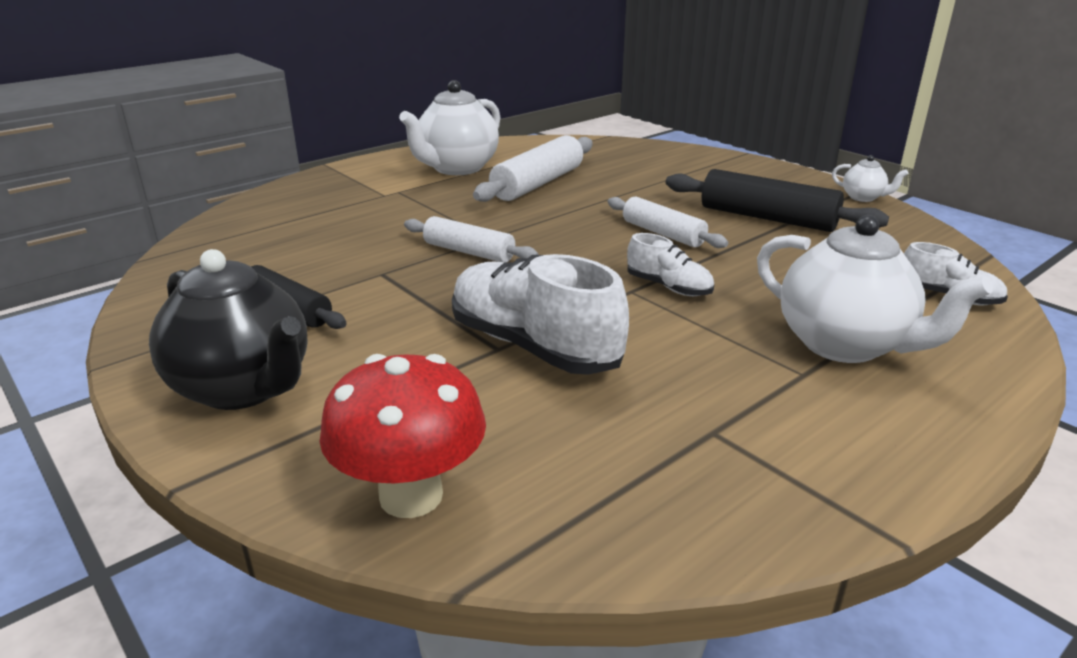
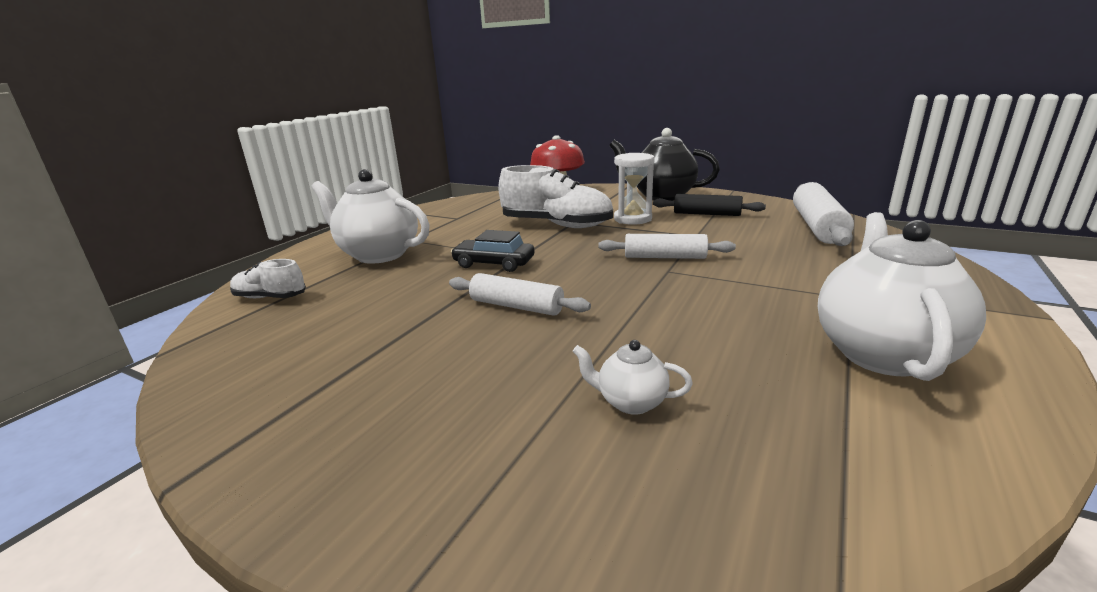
camera: 160 degrees right, 5 degrees down
white rolling pin [473,135,593,202] -> white rolling pin moved to [793,182,854,246]
white shoe [627,233,714,296] -> black car [451,230,535,272]
black rolling pin [666,169,889,232] -> none
white teapot [832,155,908,202] -> white teapot moved to [573,340,693,415]
none -> white hourglass [614,153,655,225]

